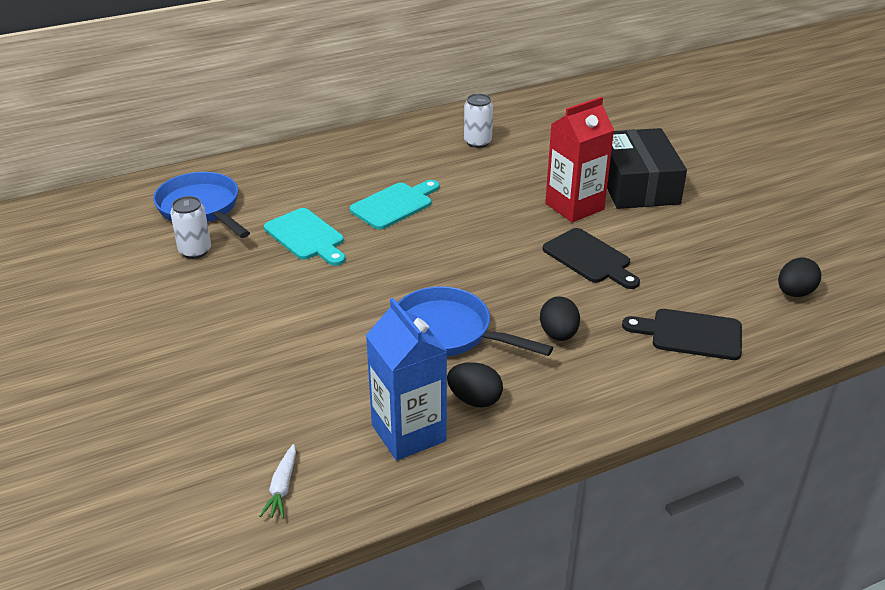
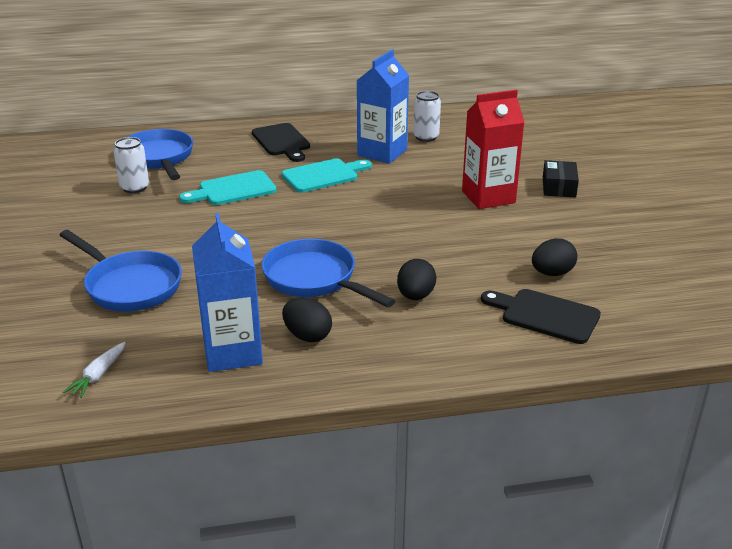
camera: 15 degrees right, 5 degrees down
turquoise cutting board [264,208,345,266] -> turquoise cutting board turned 90 degrees clockwise [179,170,277,205]
black cutting board [543,228,640,289] -> black cutting board moved to [252,123,310,162]
black box [607,128,687,209] -> black box [543,160,579,198], size x0.50
black egg [778,258,821,297] -> black egg moved to [532,238,577,276]
none -> blue pan [60,230,182,312]
none -> blue carton [356,50,409,164]

